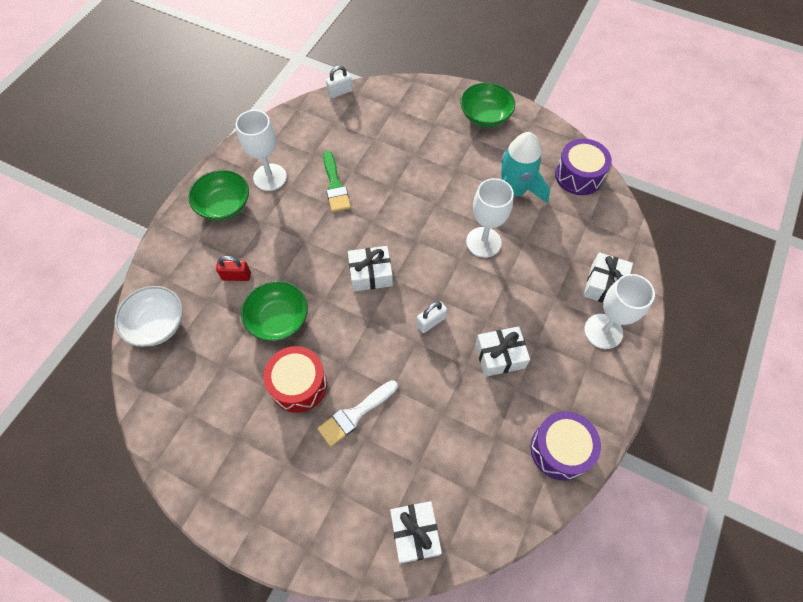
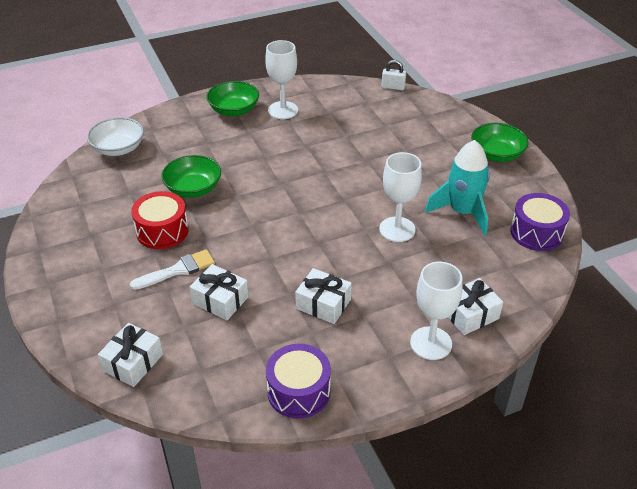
camera: 40 degrees right, 20 degrees down
red padlock [216,256,251,281] -> none
white brush [317,380,398,447] -> white brush turned 150 degrees clockwise [130,249,215,290]
green brush [323,151,351,212] -> none
white gift [348,246,393,291] -> white gift moved to [190,264,249,320]
white padlock [417,301,447,333] -> none

